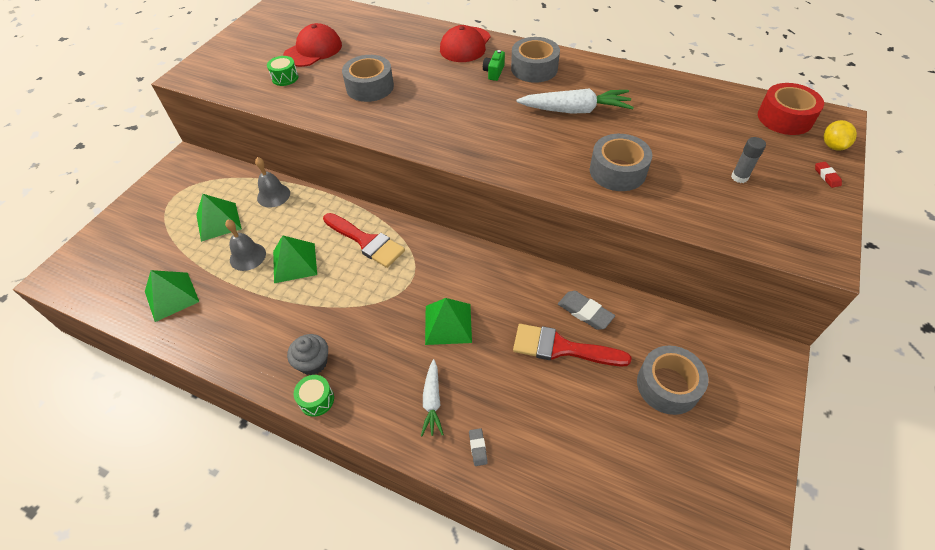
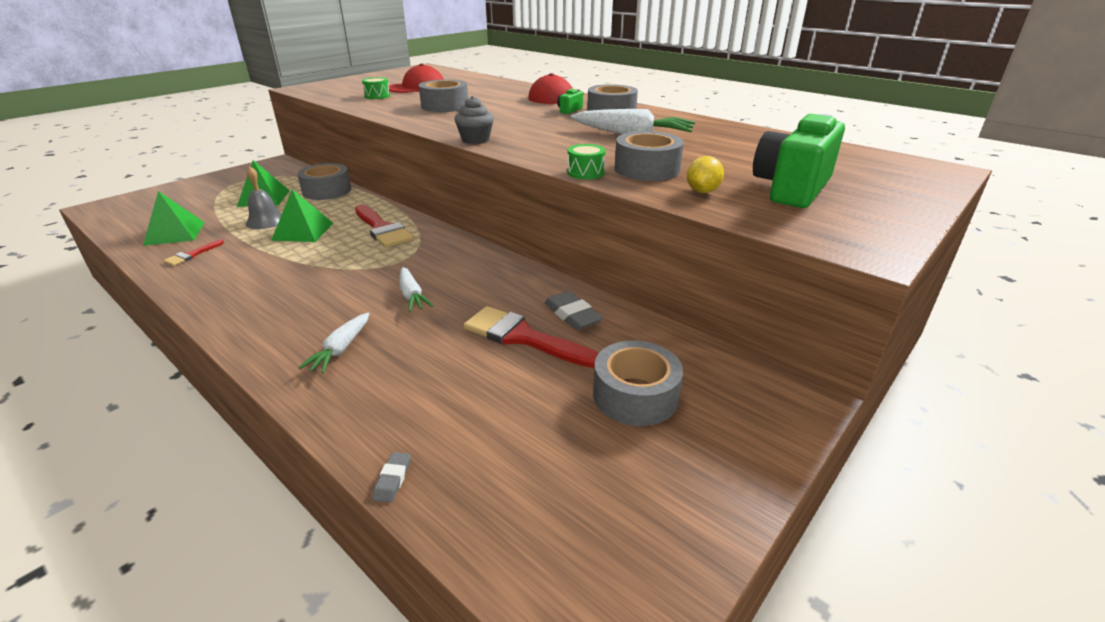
camera: 15 degrees right, 20 degrees down
grey bell [255,157,290,208] -> grey tape [297,163,351,200]
grey cupcake [287,334,328,375] -> grey cupcake moved to [455,96,494,144]
green drum [294,375,334,417] -> green drum moved to [567,144,606,179]
green pyramid [425,298,472,345] -> white carrot [399,267,433,312]
grey eraser [469,428,488,466] -> grey eraser moved to [373,452,411,503]
grey glue stick [731,137,766,183] -> green camera [753,114,845,208]
red tape [758,83,824,135] -> none
red eraser [815,162,842,188] -> none
yellow lemon [824,120,857,151] -> yellow lemon moved to [687,156,724,193]
none -> red brush [163,239,224,266]

